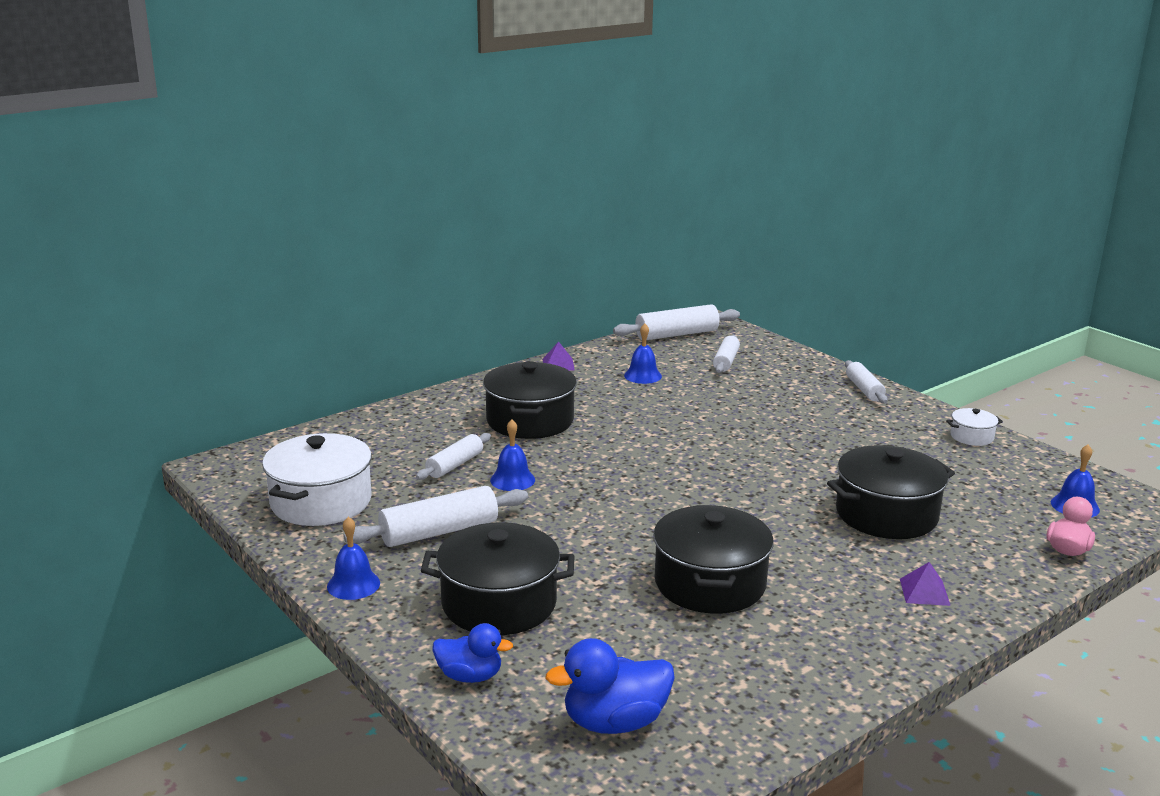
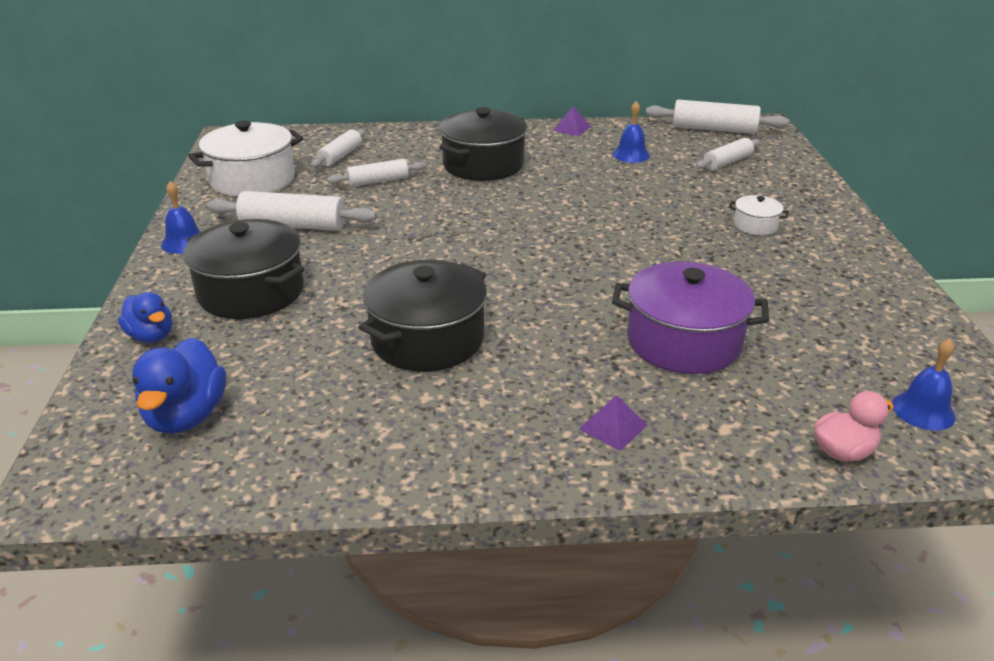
camera: 35 degrees right, 10 degrees up
blue bell [490,420,535,491] -> none
blue duck [545,638,675,734] -> blue duck turned 105 degrees counterclockwise [132,337,226,434]
black pot [827,445,955,539] -> purple pot [612,261,769,374]
white rolling pin [845,360,888,403] -> white rolling pin moved to [311,129,366,168]
white pot [946,408,1003,446] -> white pot moved to [729,195,789,235]

